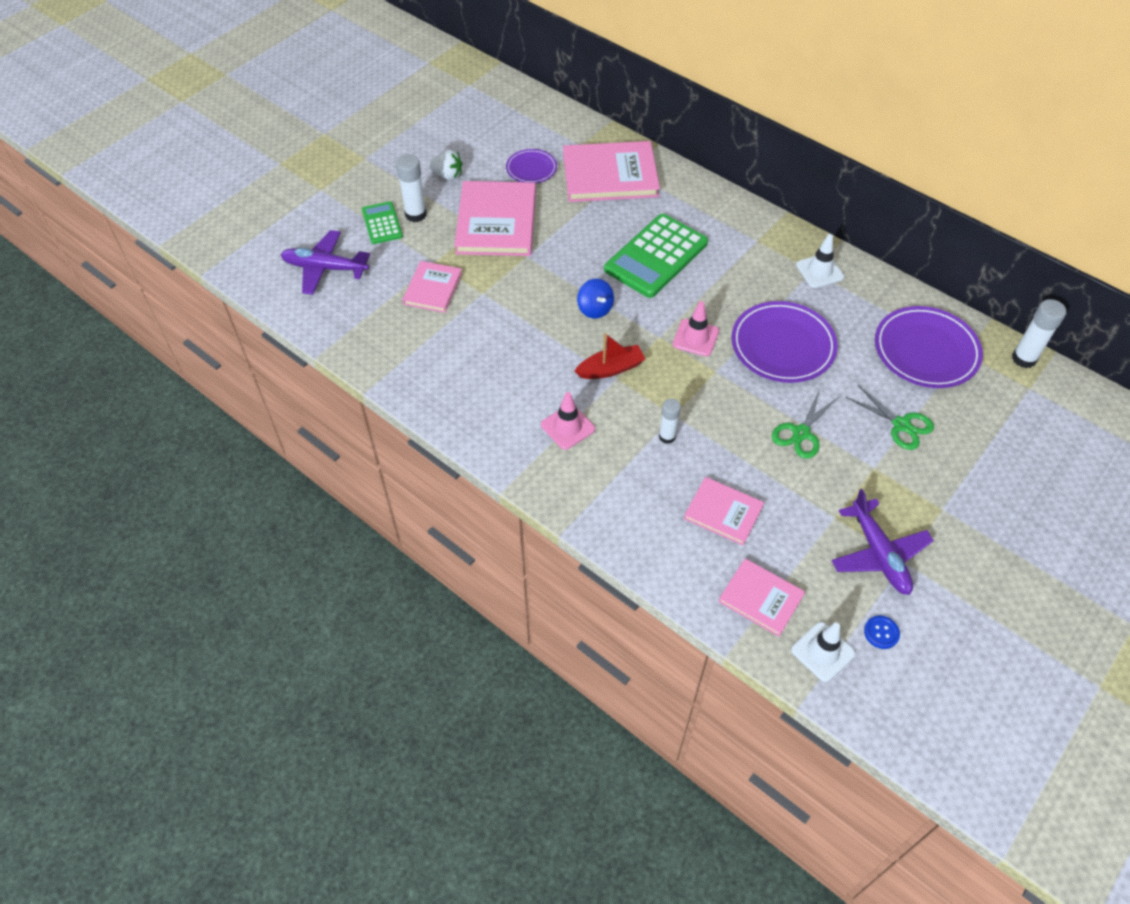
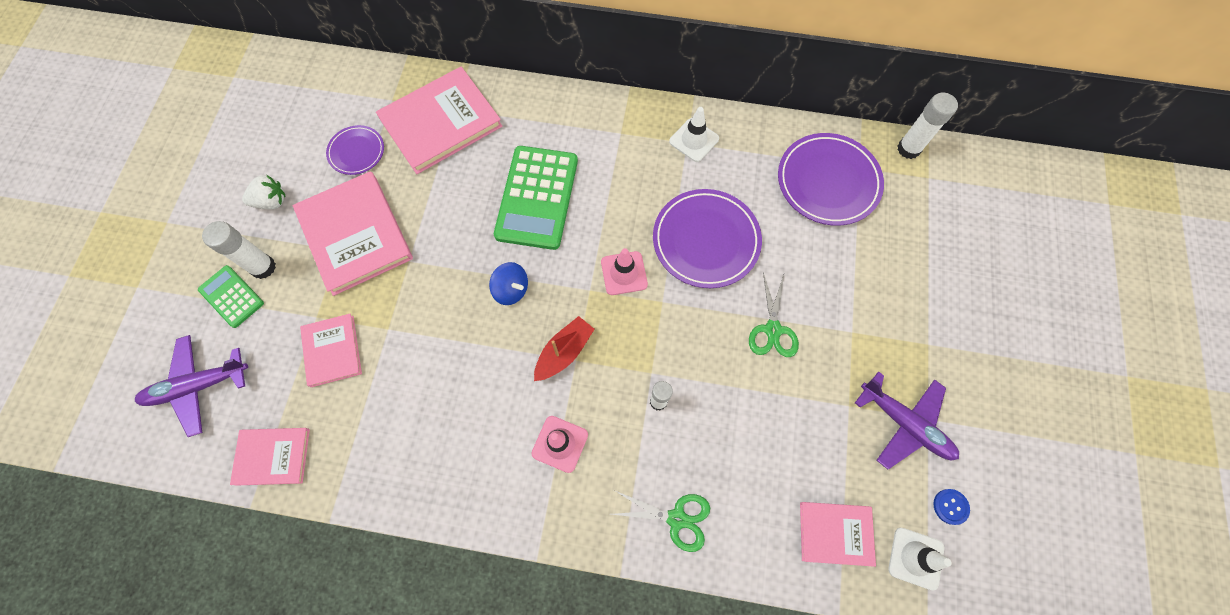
camera: 30 degrees left, 15 degrees up
pink book [684,477,764,546] -> pink book moved to [230,428,310,486]
green scissors [846,385,934,450] -> green scissors moved to [612,491,710,552]

